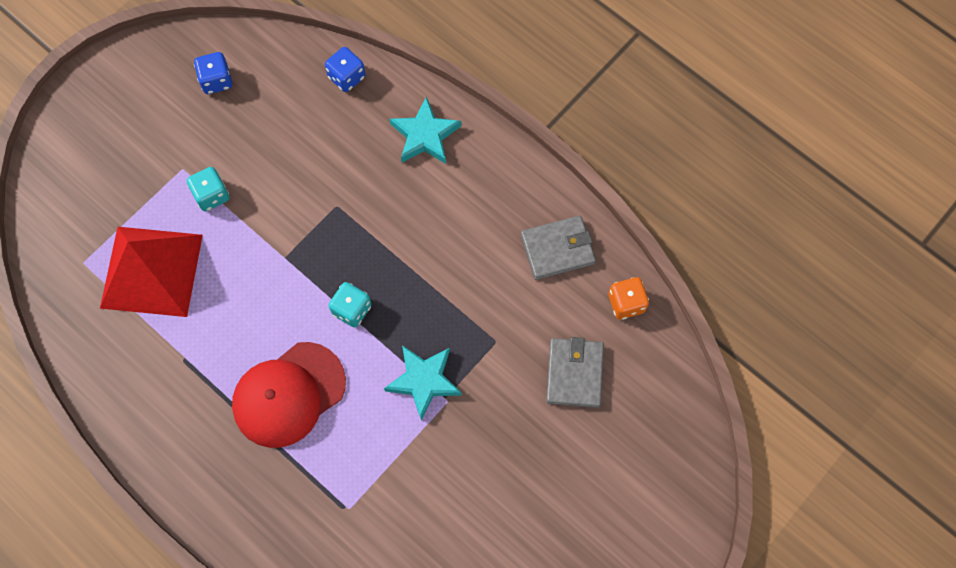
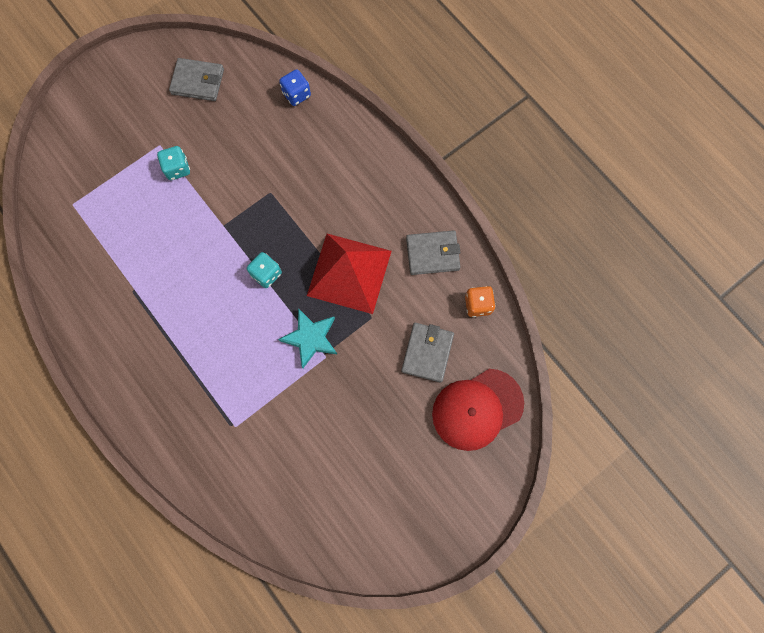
camera: 10 degrees right, 5 degrees up
red pyramid [100,227,203,317] -> red pyramid moved to [307,234,391,314]
blue dice [194,52,232,94] -> grey wallet [169,58,224,101]
red cap [232,342,346,448] -> red cap moved to [432,369,524,451]
turquoise star [390,96,461,164] -> none

